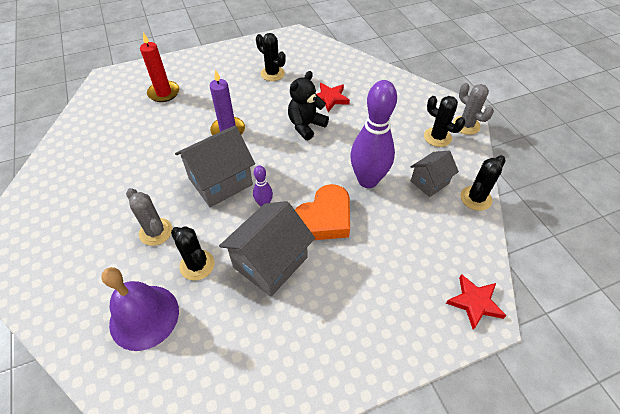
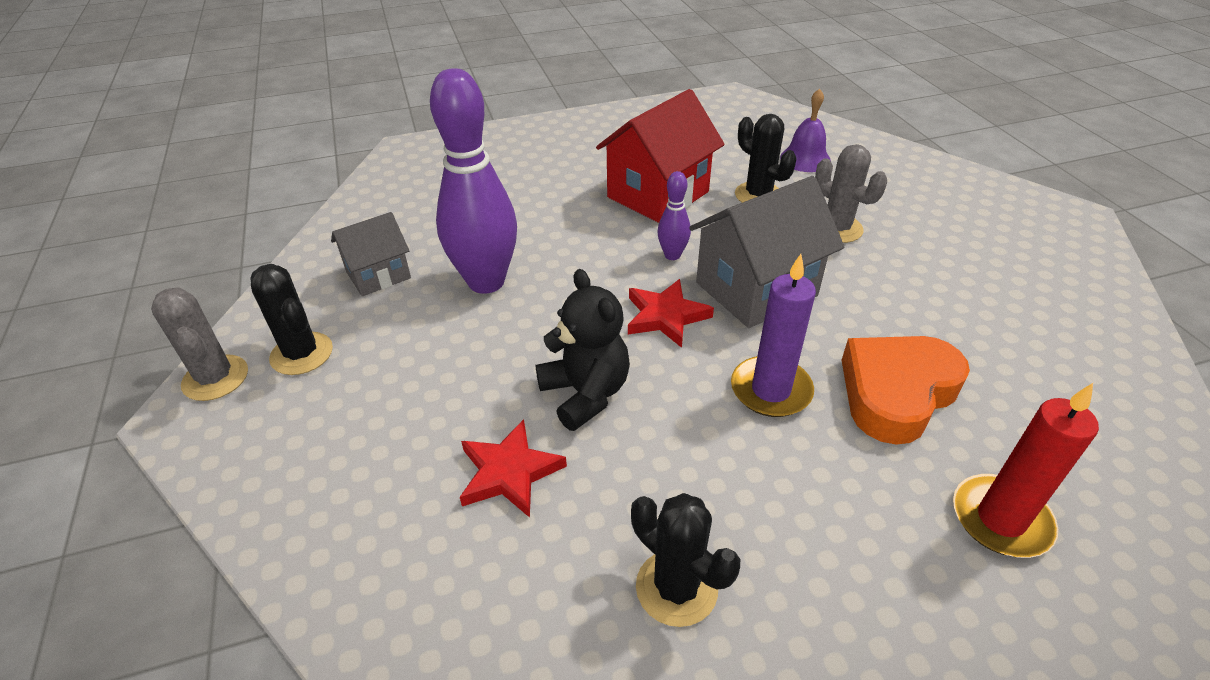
camera: 175 degrees left, 10 degrees down
purple bell [101,267,179,351] -> purple bell [780,89,831,172], size x0.62
grey house [219,201,315,297] -> red house [596,89,725,223]
black teddy bear [288,71,329,140] -> black teddy bear turned 75 degrees counterclockwise [536,269,630,431]
orange heart [295,184,350,240] -> orange heart moved to [842,336,970,445]
red star [446,274,507,330] -> red star moved to [628,279,714,348]
black cactus [461,155,506,211] -> none

